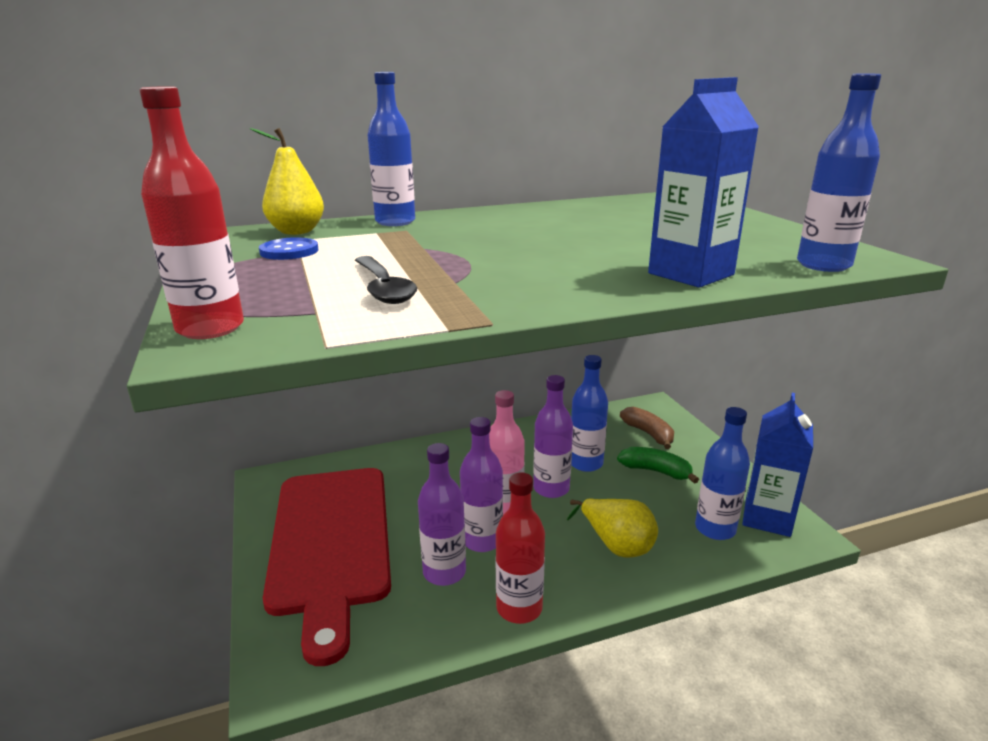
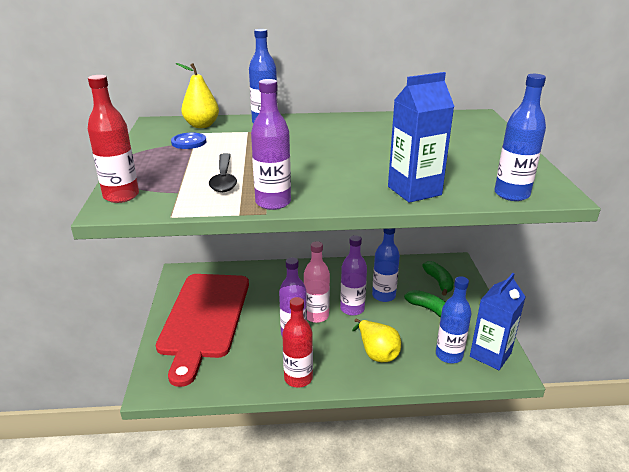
camera: 15 degrees right, 5 degrees up
purple bottle [418,443,466,586] -> purple bottle moved to [251,79,291,210]
brown banana [620,407,674,449] -> green banana [422,261,454,296]

